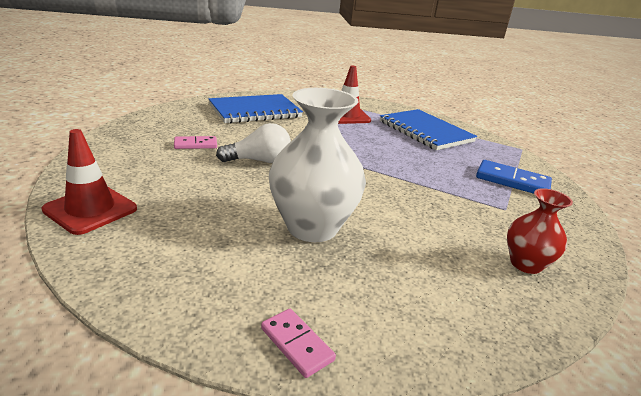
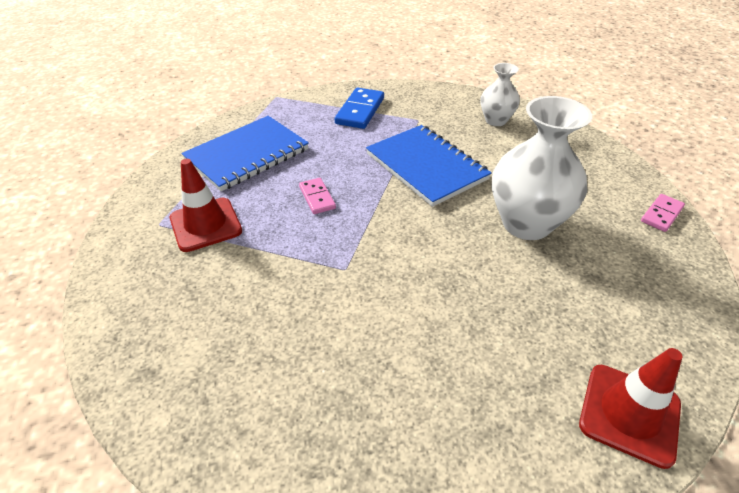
camera: 95 degrees left, 15 degrees up
pink domino [174,136,217,149] -> pink domino moved to [299,178,336,214]
blue notebook [208,94,303,123] -> blue notebook moved to [366,125,492,207]
white light bulb [216,123,291,163] -> none
red vase [507,188,573,274] -> white vase [480,63,520,126]

